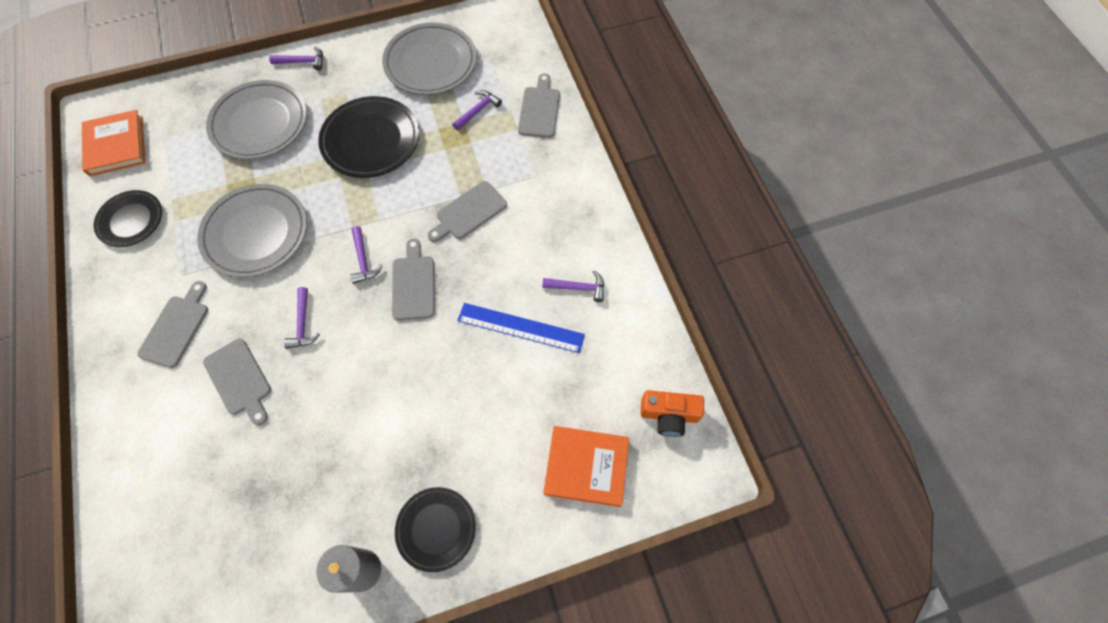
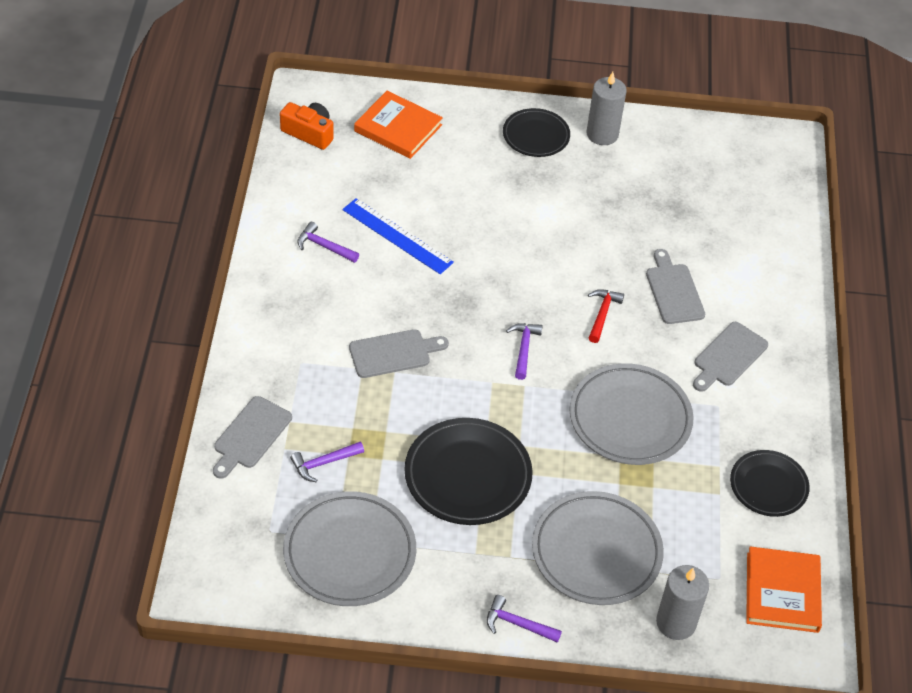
camera: 160 degrees left, 15 degrees down
purple hammer [284,287,320,349] -> red hammer [588,289,624,343]
grey cutting board [392,238,435,320] -> none
none -> grey candle [656,565,709,640]

